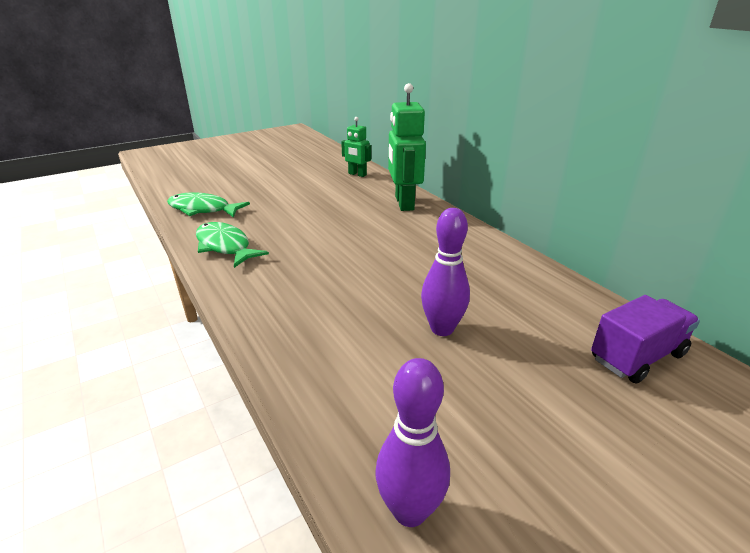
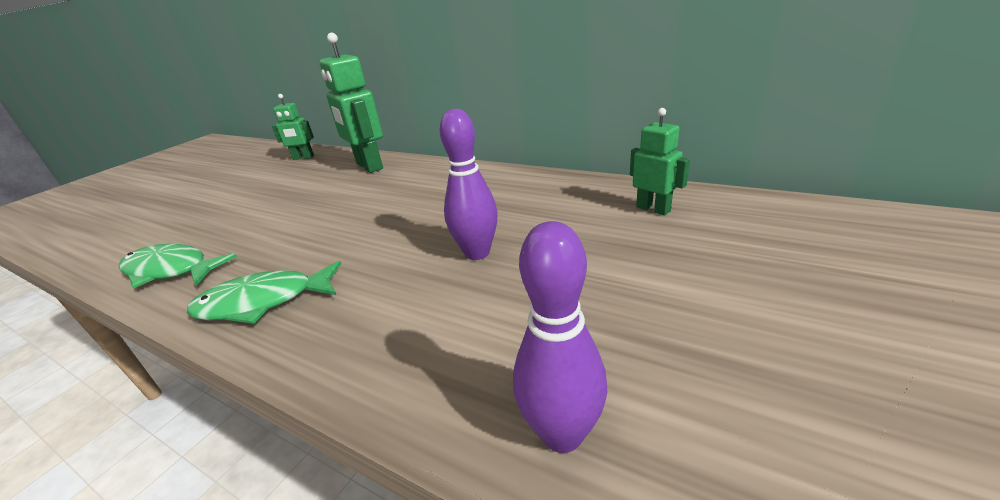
camera: 25 degrees left, 0 degrees up
green fish [167,192,250,218] -> green fish moved to [187,261,341,324]
purple truck [591,295,700,384] -> green robot [630,108,690,216]

